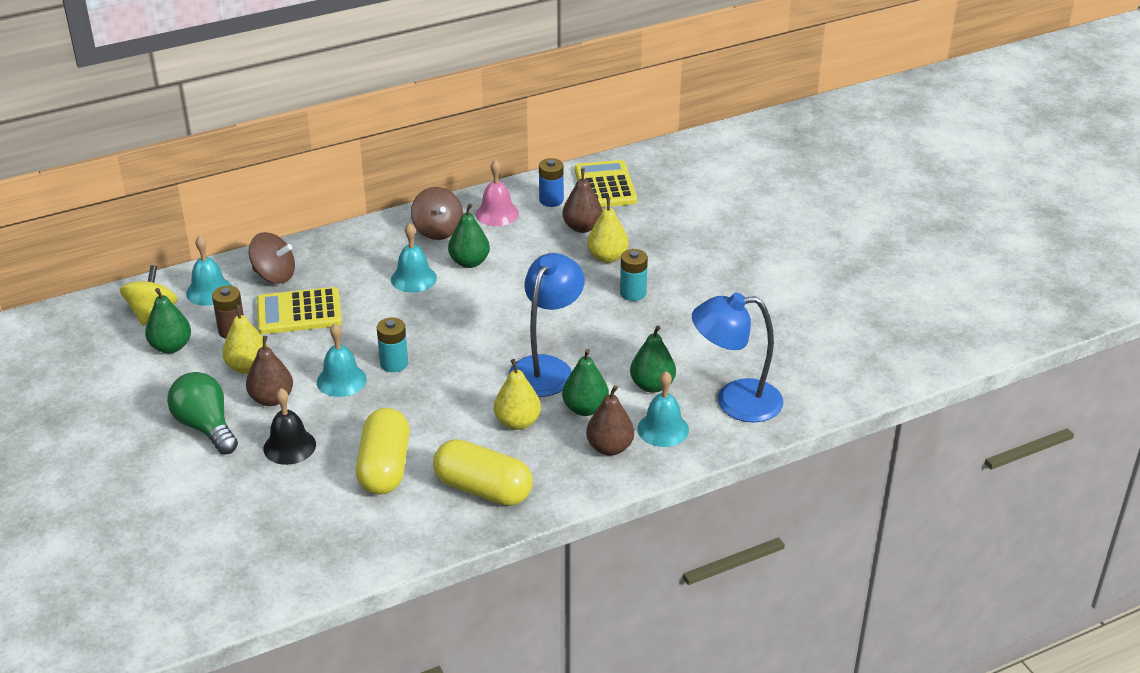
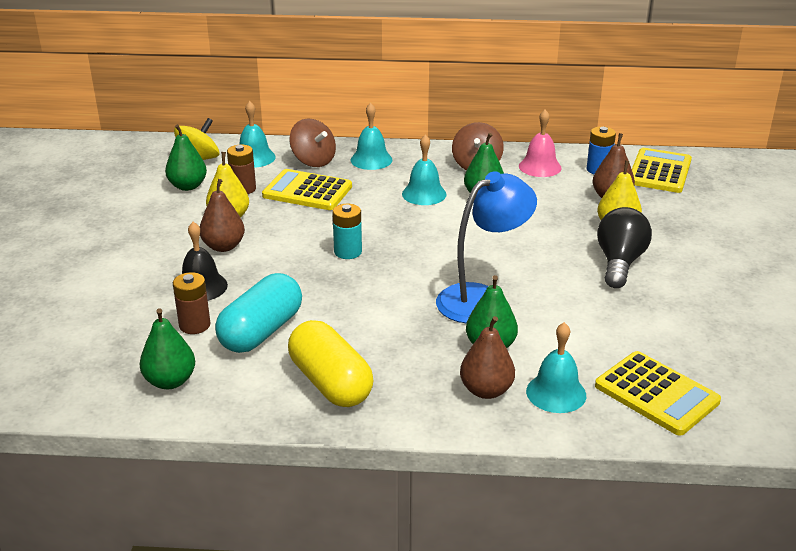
camera: 30 degrees right, 5 degrees down
green light bulb [167,372,238,455] -> none
turquoise bell [317,323,367,397] -> turquoise bell moved to [351,103,393,170]
yellow capsule [356,408,410,495] -> turquoise capsule [215,273,302,353]
yellow pear [494,359,541,430] -> none
turquoise battery [620,249,648,301] -> black light bulb [597,207,652,288]
green pear [630,326,676,393] -> green pear moved to [139,308,195,389]
blue lamp [692,293,783,422] -> yellow calculator [595,351,721,436]
none -> brown battery [173,272,211,334]

